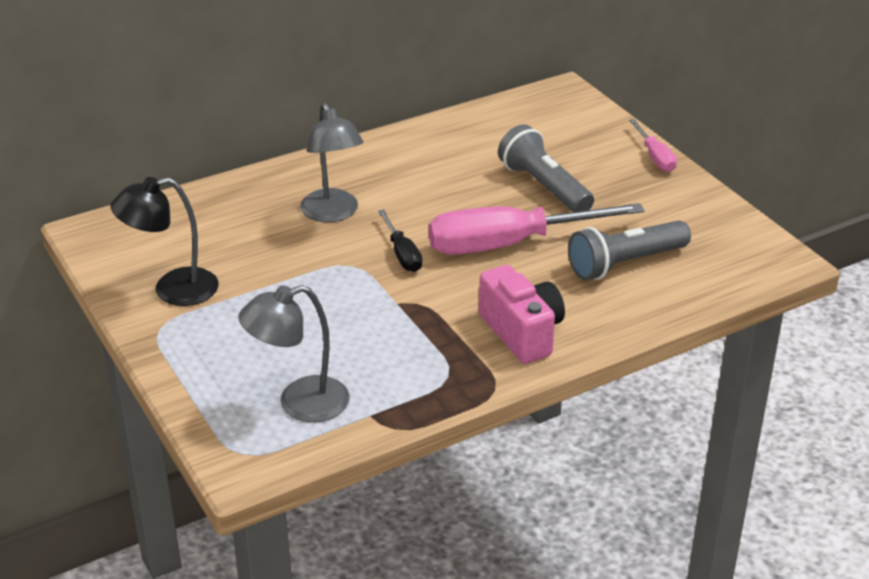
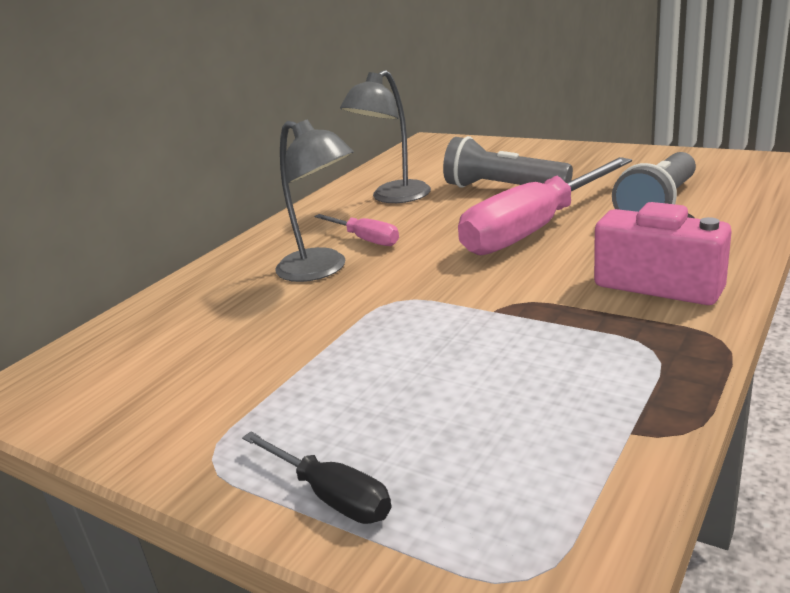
camera: 25 degrees left, 10 degrees down
black lamp [111,177,219,306] -> none
grey lamp [238,285,350,422] -> grey lamp moved to [340,70,431,203]
black screwdriver [378,209,422,272] -> black screwdriver moved to [242,432,392,524]
pink screwdriver [629,119,677,172] -> pink screwdriver moved to [314,214,399,246]

